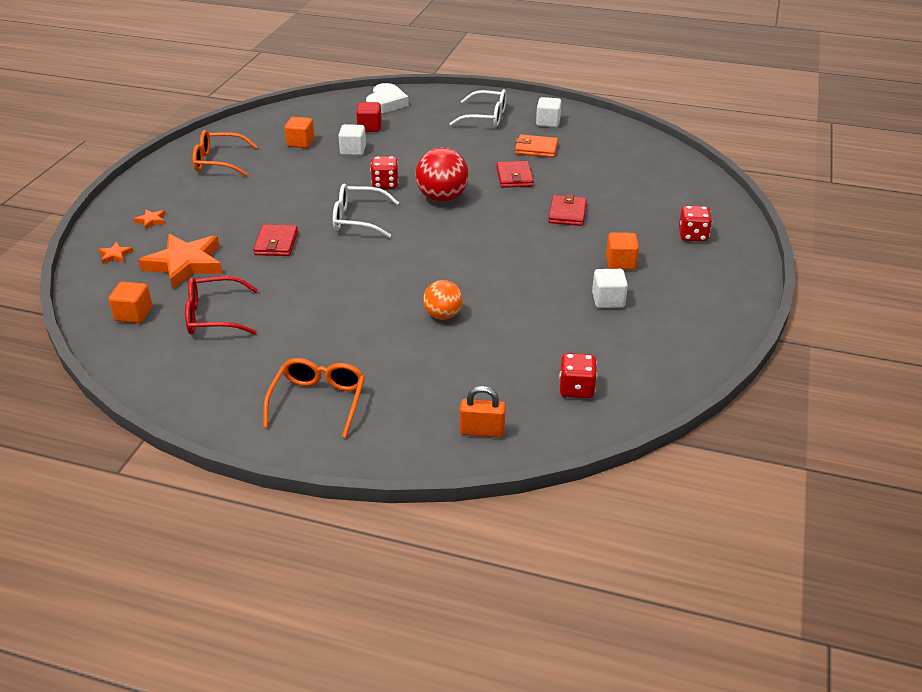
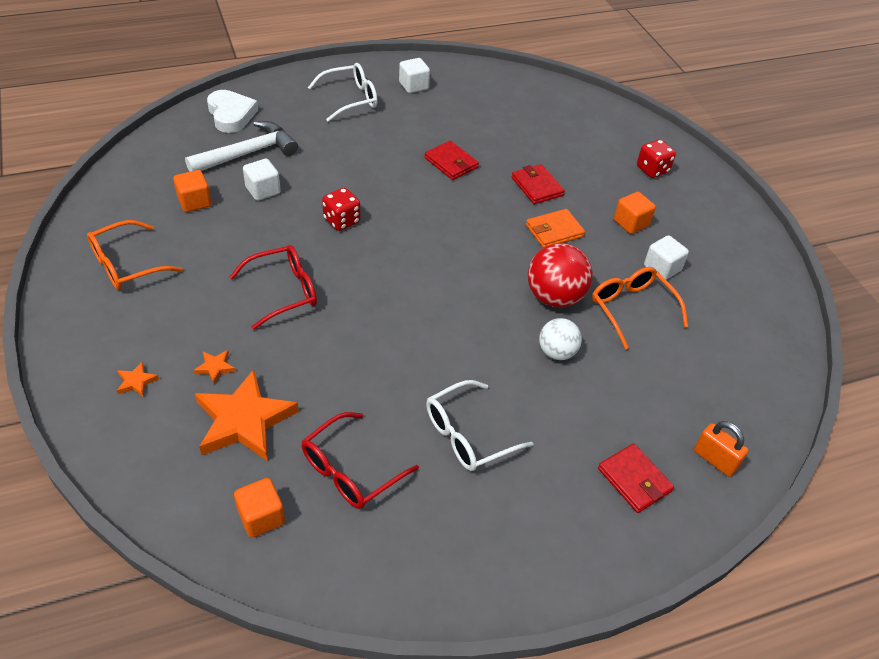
camera: 40 degrees left, 10 degrees up
orange star [98,242,133,264] -> orange star moved to [193,350,236,384]
red wallet [253,225,298,256] -> red wallet moved to [598,443,674,513]
orange glasses [263,358,365,438] -> orange glasses moved to [592,267,688,350]
white glasses [333,184,399,238] -> white glasses moved to [426,380,534,471]
red cube [356,102,382,132] -> white hammer [185,121,298,172]
red ball [415,148,469,202] -> red ball moved to [528,243,593,308]
orange ball [423,280,463,319] -> white ball [539,318,582,360]
orange padlock [460,386,506,438] -> orange padlock turned 75 degrees clockwise [694,421,749,477]
orange wallet [515,135,558,157] -> orange wallet moved to [526,209,585,248]
red dice [559,353,597,398] -> none
none -> red glasses [230,245,317,330]

